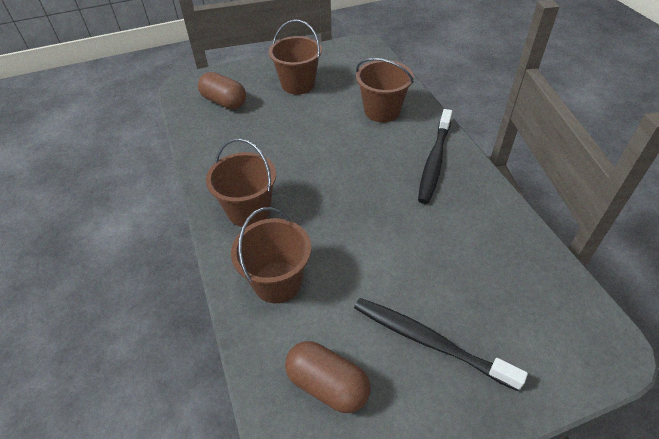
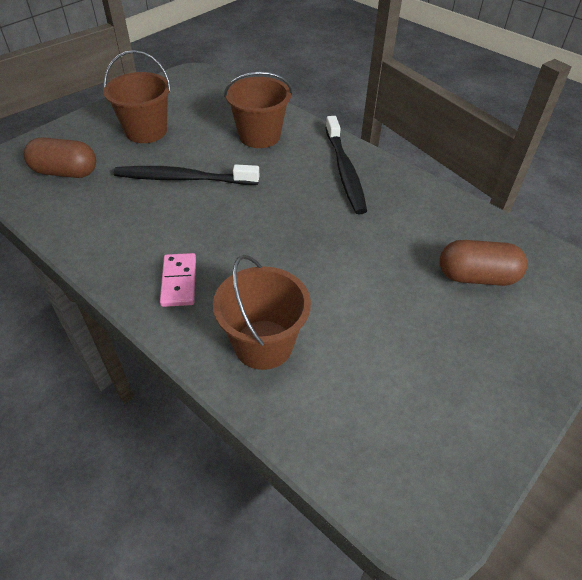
camera: 30 degrees left, 0 degrees up
brown bucket [206,138,276,227] -> pink domino [160,253,196,307]
brown capsule [285,341,370,413] -> brown capsule moved to [439,240,528,286]
black toothbrush [354,298,528,391] -> black toothbrush moved to [114,164,259,185]

